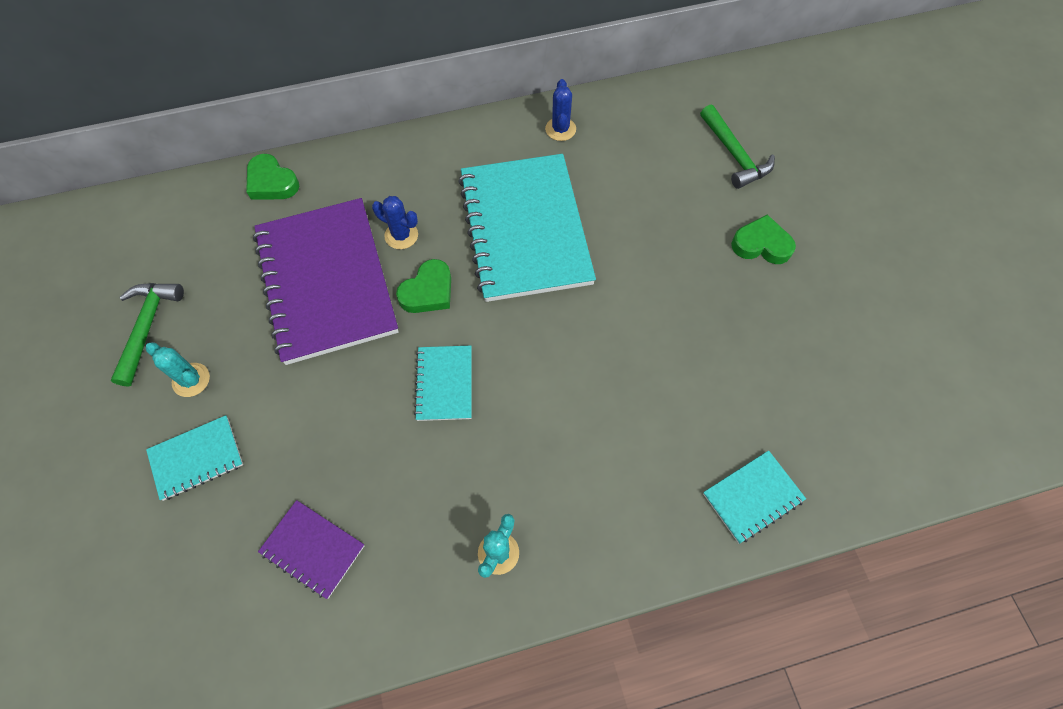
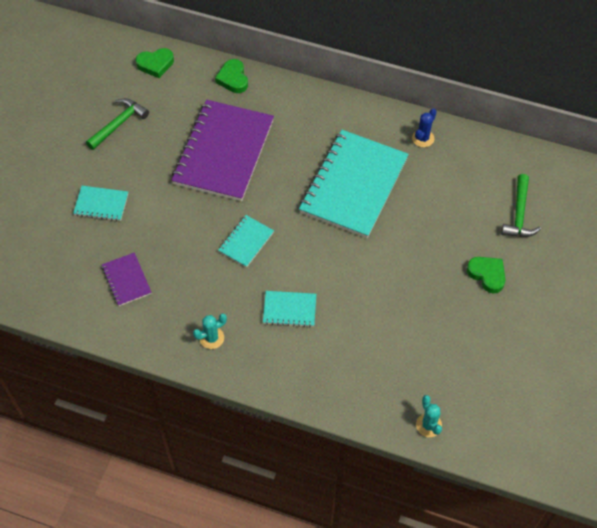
camera: 35 degrees right, 5 degrees down
turquoise cactus [145,342,210,397] -> turquoise cactus moved to [416,395,442,437]
blue cactus [372,196,418,249] -> none
green heart [396,259,451,313] -> green heart moved to [136,48,174,78]
turquoise notebook [703,450,806,544] -> turquoise notebook moved to [263,291,316,327]

